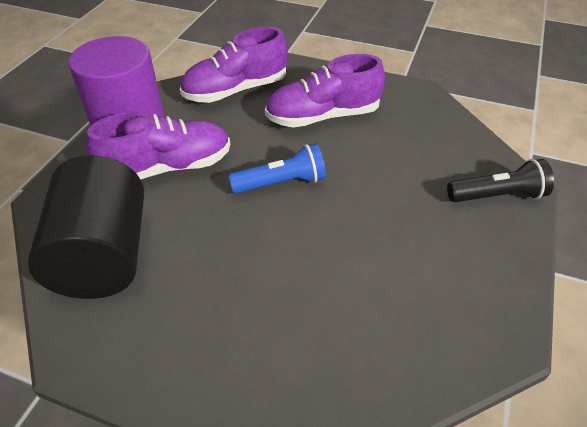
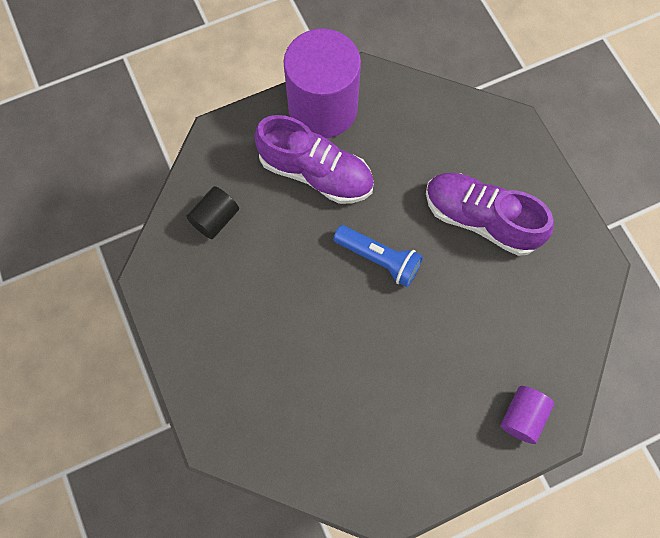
camera: 45 degrees right, 25 degrees up
black cylinder [28,155,144,299] -> black cylinder [186,186,239,239], size x0.47
purple shoe [180,27,288,103] -> none
black flashlight [447,159,554,202] -> purple cylinder [501,386,554,444]

